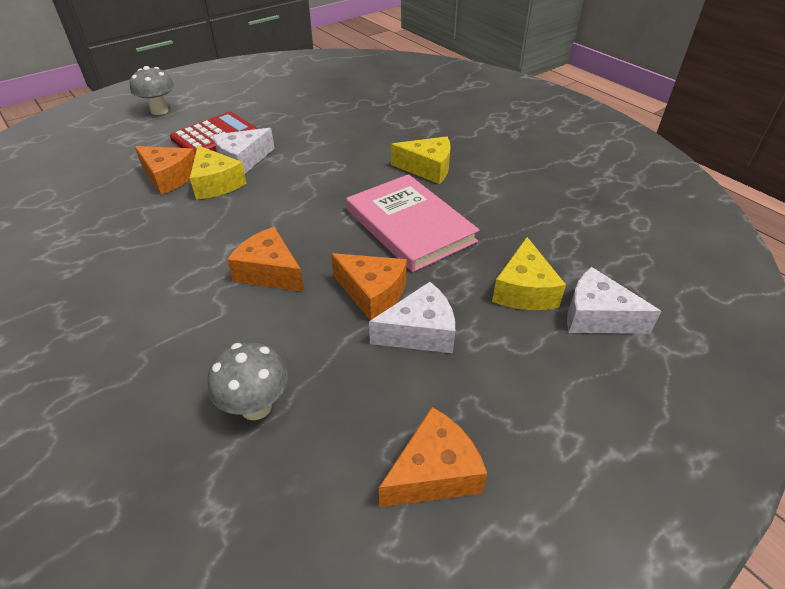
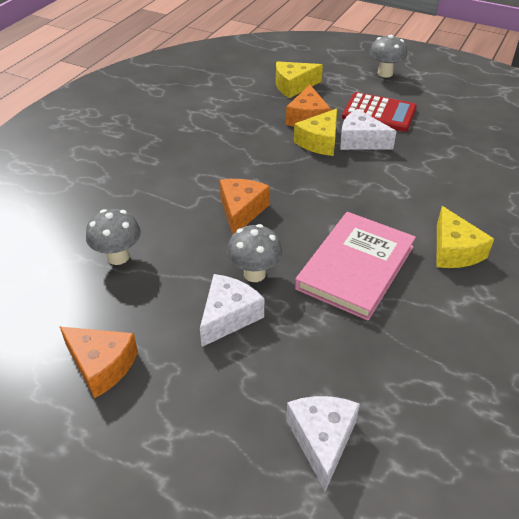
camera: 65 degrees right, 0 degrees up
orange cheese [331,253,407,320] -> grey mushroom [227,224,282,282]
white cheese [369,282,455,353] -> white cheese turned 105 degrees counterclockwise [200,274,264,347]
yellow cheese [492,237,566,310] -> yellow cheese moved to [276,61,323,98]

